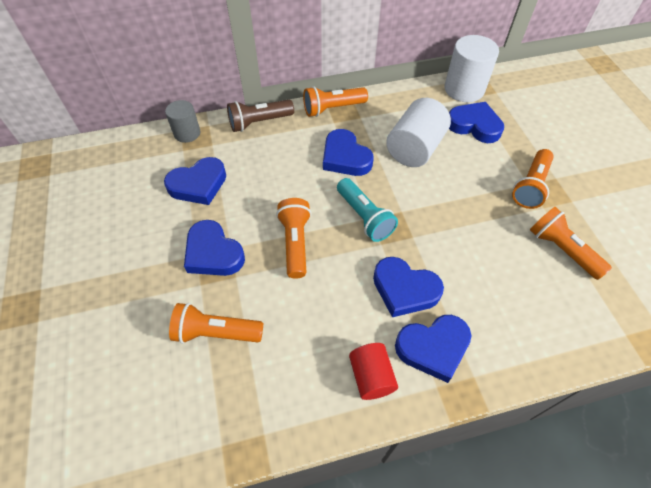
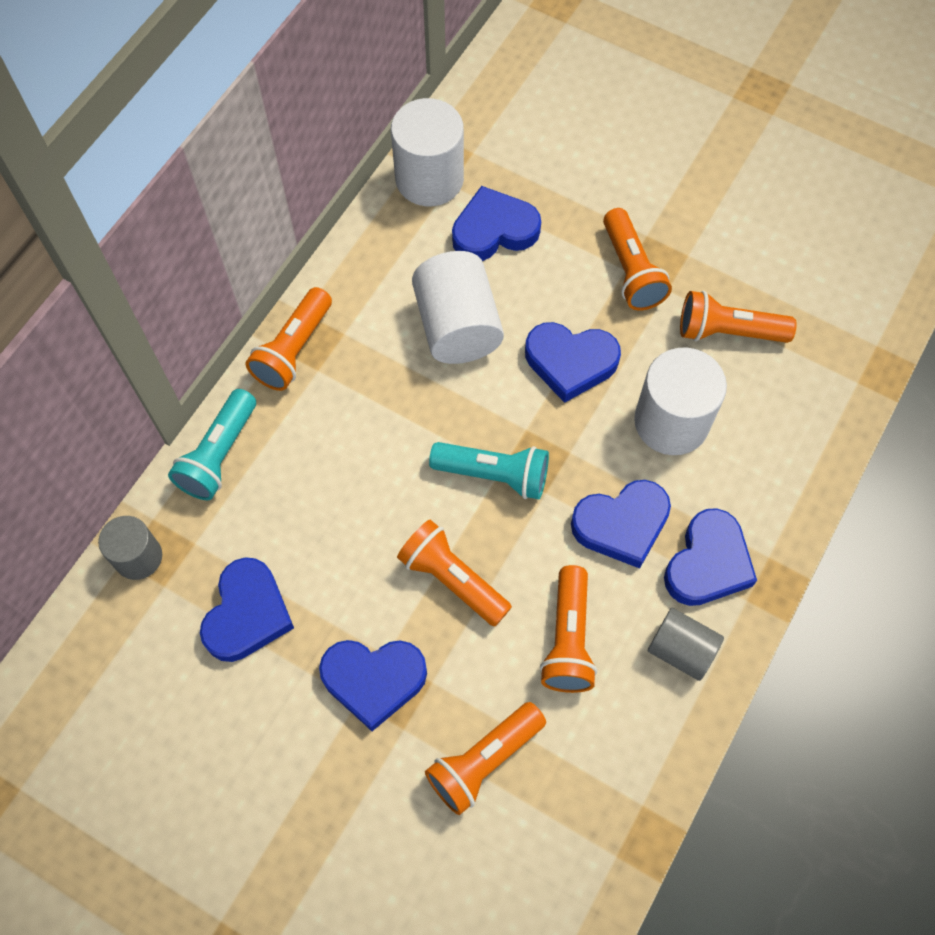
camera: 45 degrees left, 10 degrees up
brown flashlight [227,100,294,132] -> turquoise flashlight [168,389,256,500]
blue heart [323,129,374,176] -> blue heart moved to [525,322,621,403]
red cylinder [349,343,398,400] -> grey cylinder [648,608,724,681]
none -> orange flashlight [540,565,597,693]
none -> white cylinder [634,347,727,455]

